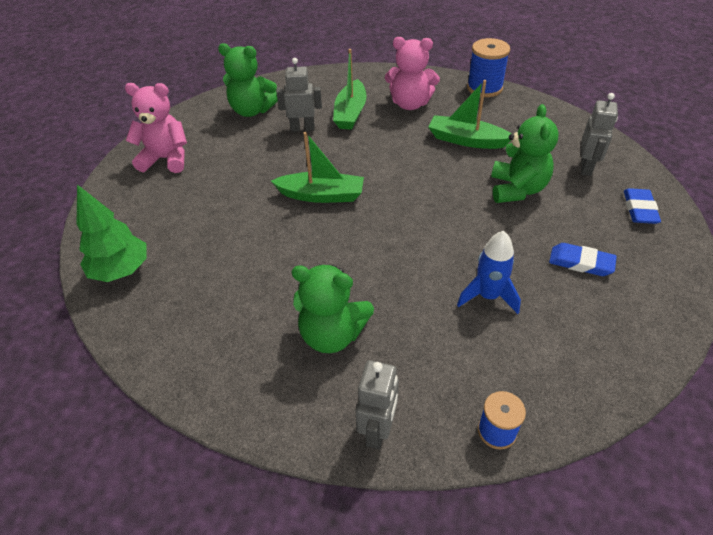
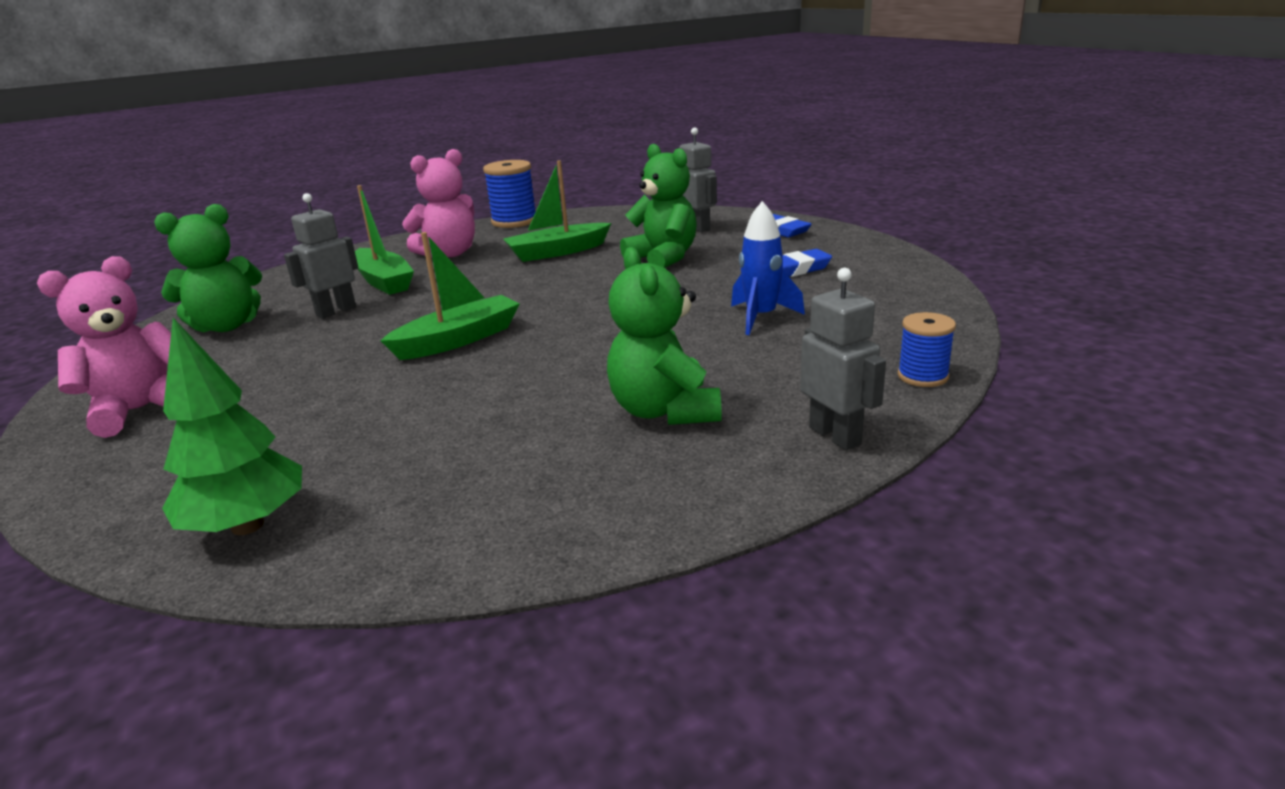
camera: 45 degrees left, 20 degrees down
green teddy bear [291,265,374,353] -> green teddy bear turned 105 degrees clockwise [607,247,722,425]

